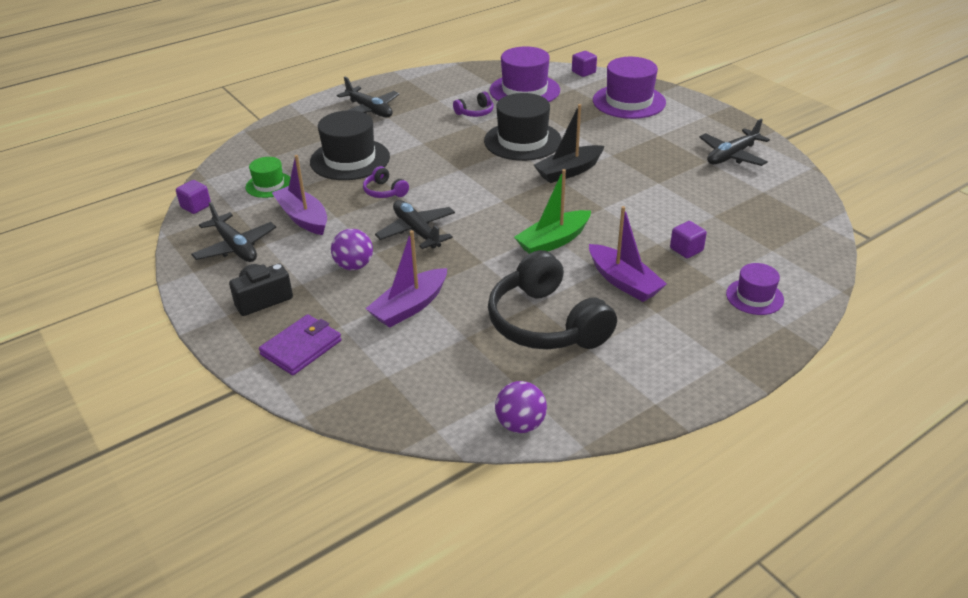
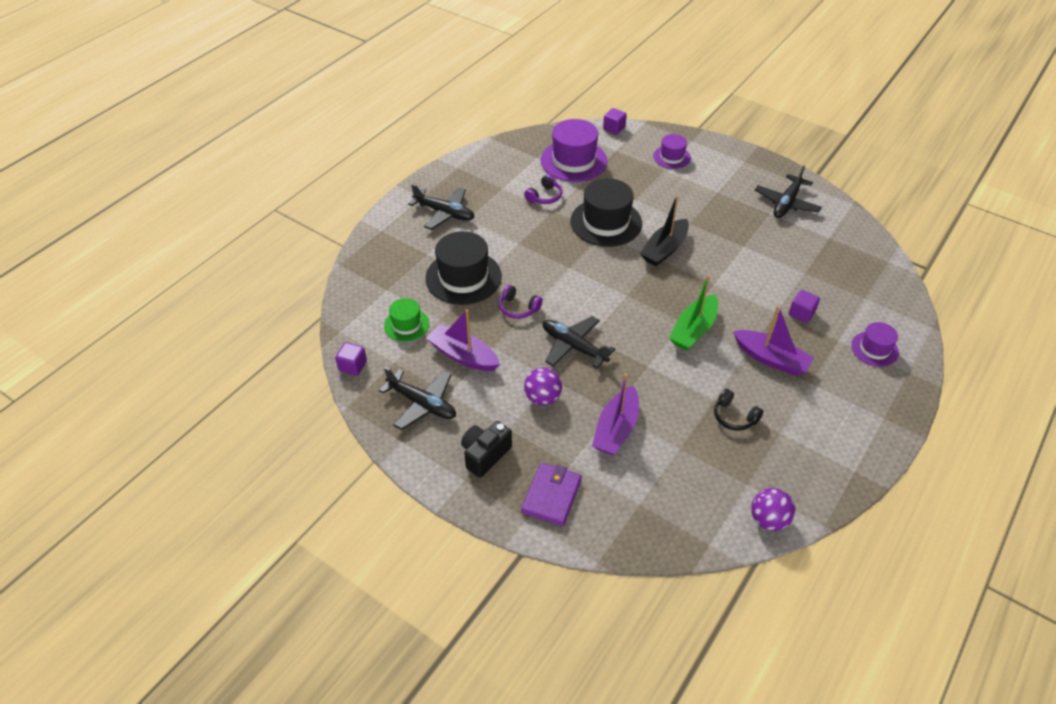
camera: 20 degrees left, 10 degrees up
black headphones [488,250,617,349] -> black headphones [714,389,763,431], size x0.44
purple hat [593,57,666,119] -> purple hat [653,134,691,169], size x0.56

